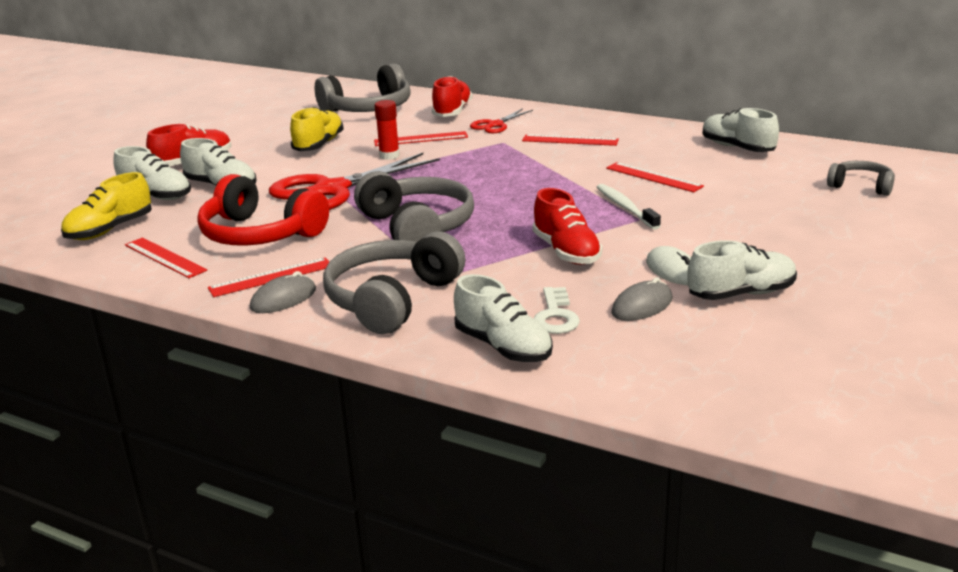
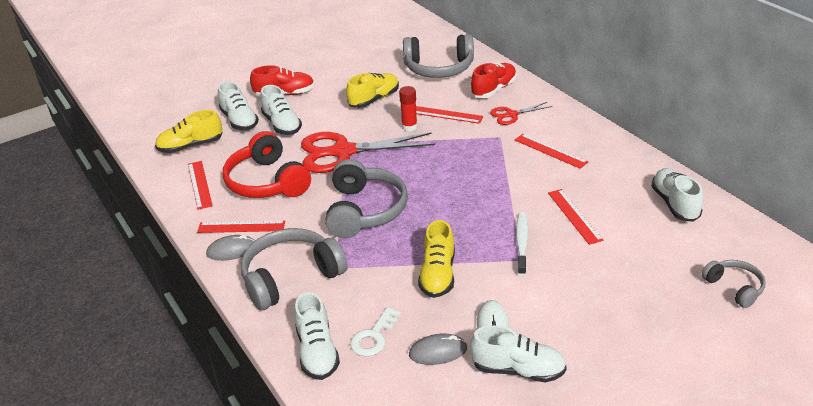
camera: 30 degrees right, 10 degrees up
red shoe [533,188,602,265] -> yellow shoe [418,220,455,298]

